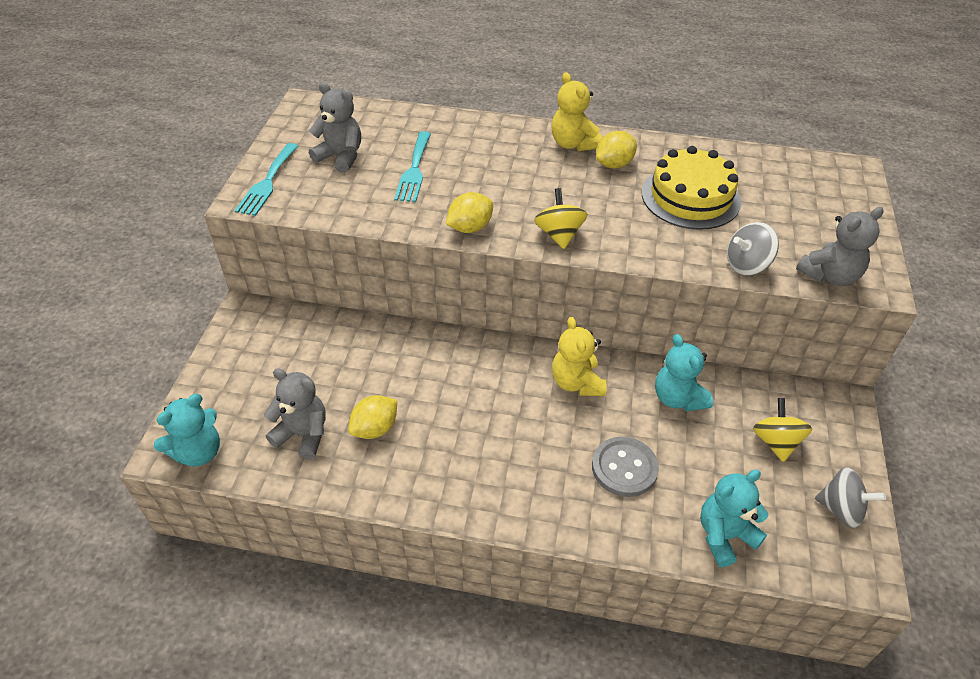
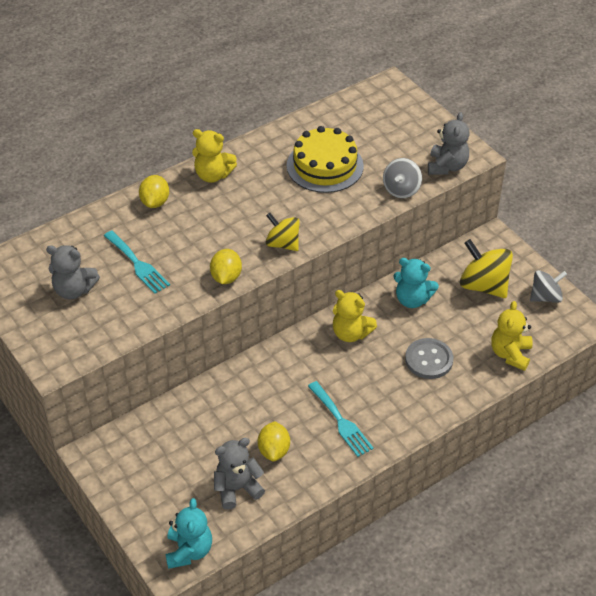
camera: 45 degrees left, 0 degrees up
turquoise fork [235,143,298,216] -> turquoise fork moved to [308,381,374,457]
grey teddy bear [309,82,361,173] -> grey teddy bear turned 150 degrees counterclockwise [46,245,100,300]
yellow lemon [596,131,637,168] -> yellow lemon moved to [139,175,169,208]
turquoise teddy bear [700,469,769,567] -> yellow teddy bear [491,301,533,371]
yellow spinning top [753,398,812,462] -> yellow spinning top [460,239,513,298], size x1.54

